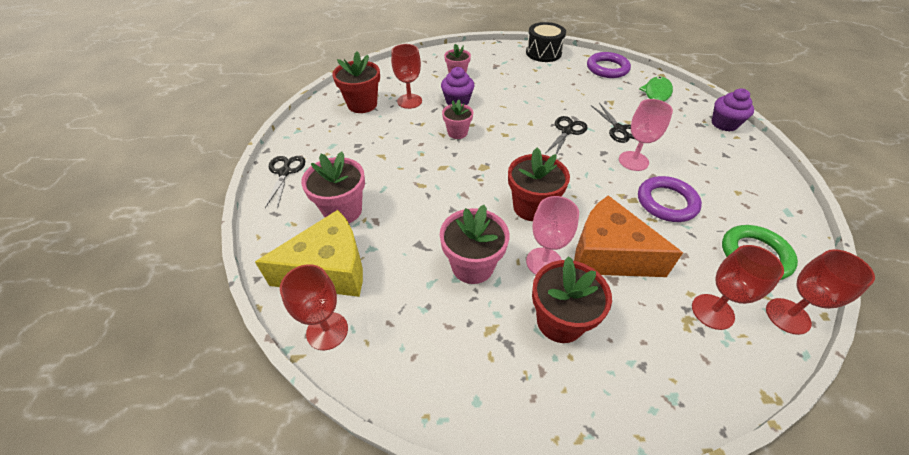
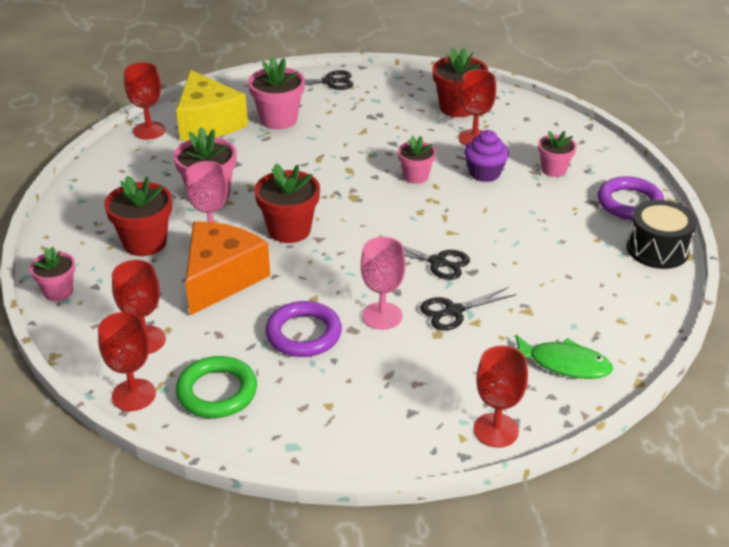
camera: 85 degrees right, 10 degrees down
purple ring [587,52,631,78] -> purple ring moved to [597,176,664,220]
purple cupcake [712,89,754,132] -> red goblet [474,346,528,448]
none -> pink flower pot [30,247,75,301]

